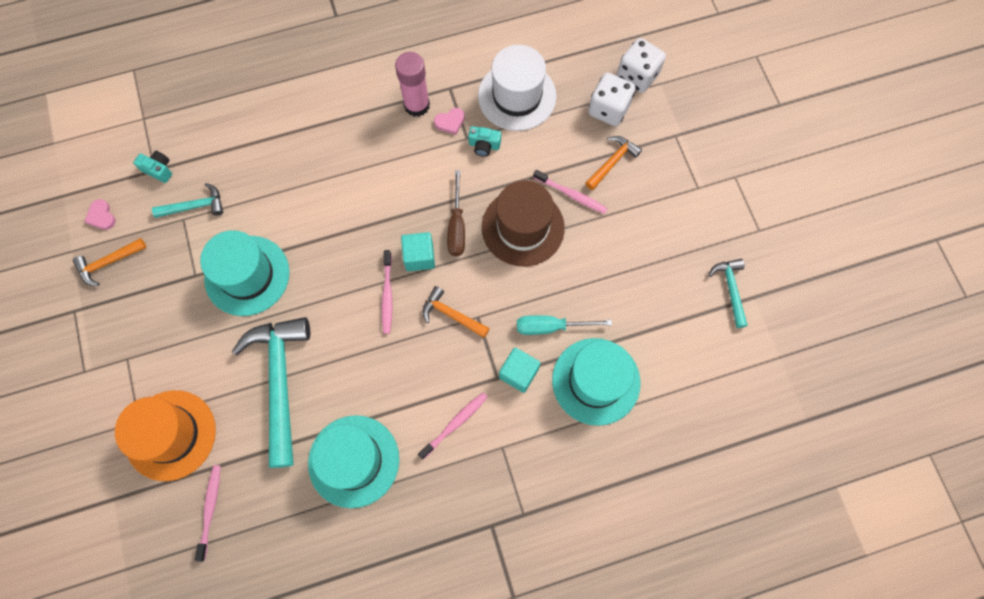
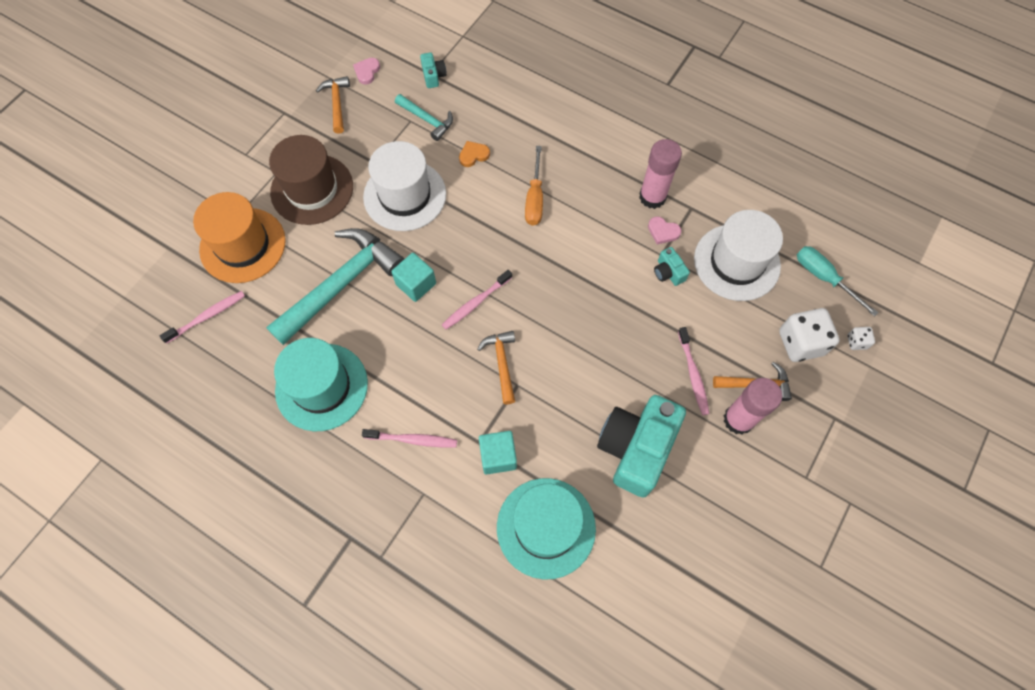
camera: 50 degrees right, 5 degrees down
orange hammer [73,238,146,286] -> orange hammer turned 60 degrees clockwise [316,76,350,134]
turquoise hat [200,230,289,316] -> white hat [363,141,446,231]
turquoise cube [401,232,435,271] -> turquoise cube moved to [391,253,436,302]
brown screwdriver [447,170,465,256] -> none
brown hat [482,181,565,266] -> brown hat moved to [269,135,353,225]
turquoise screwdriver [517,315,612,335] -> turquoise screwdriver moved to [797,246,878,317]
white dice [617,38,666,93] -> white dice [847,327,875,350], size x0.47
turquoise hammer [708,259,748,328] -> none
none -> orange heart [459,141,490,167]
none -> orange screwdriver [525,146,543,226]
none -> turquoise camera [597,395,686,498]
none -> pink glue stick [723,378,782,435]

